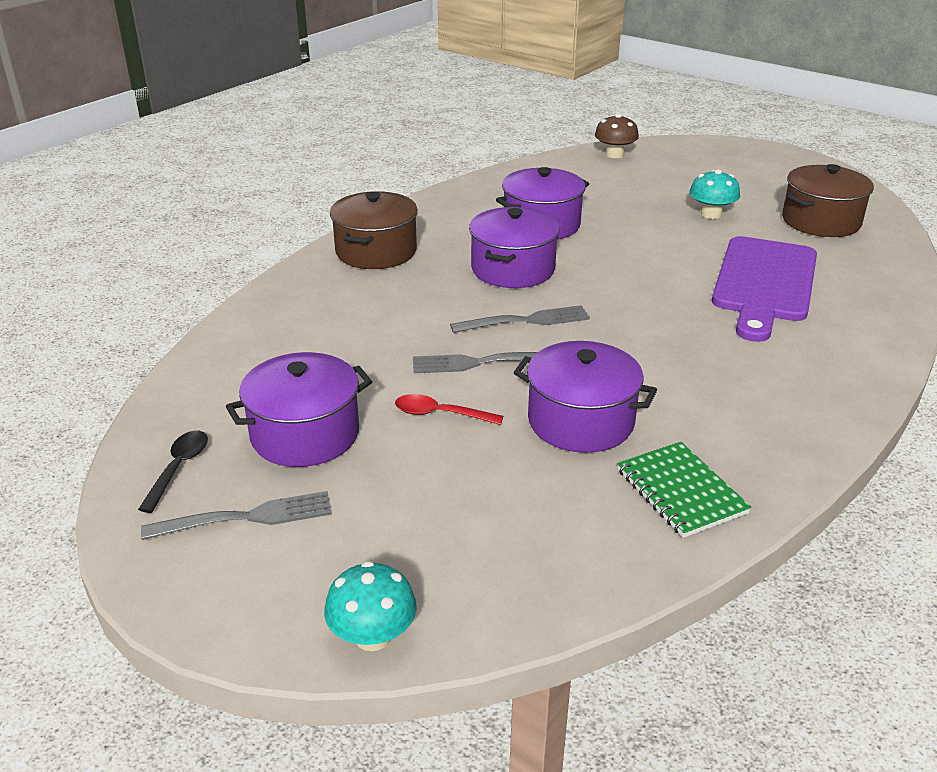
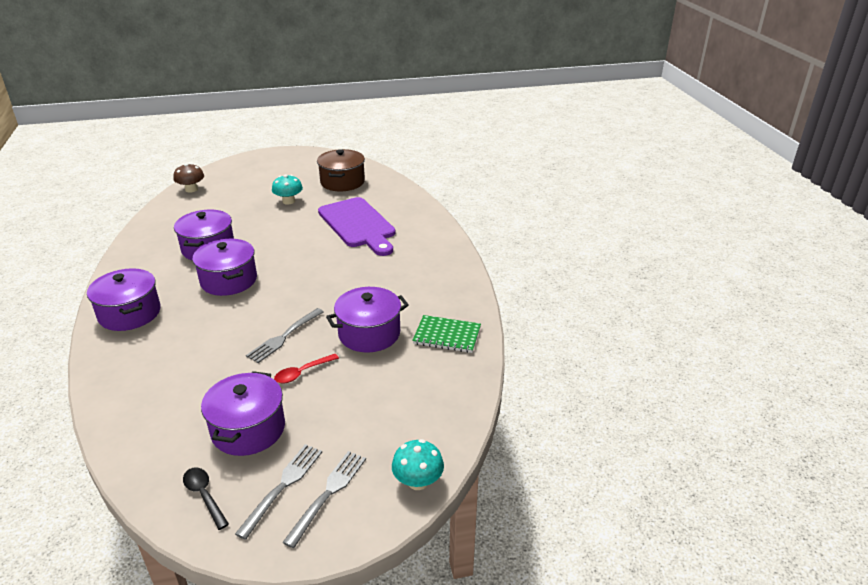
camera: 50 degrees left, 0 degrees up
brown pot [330,191,418,269] -> purple pot [87,268,161,331]
grey fork [450,305,590,333] -> grey fork moved to [282,451,366,548]

